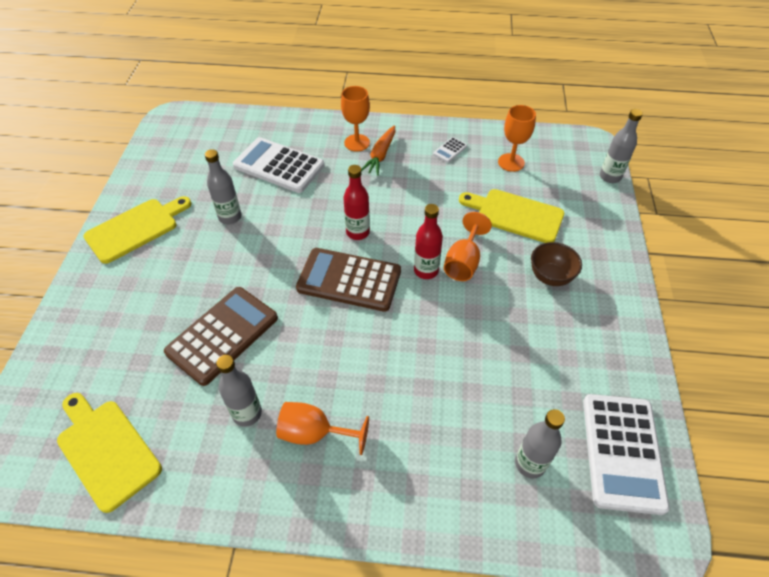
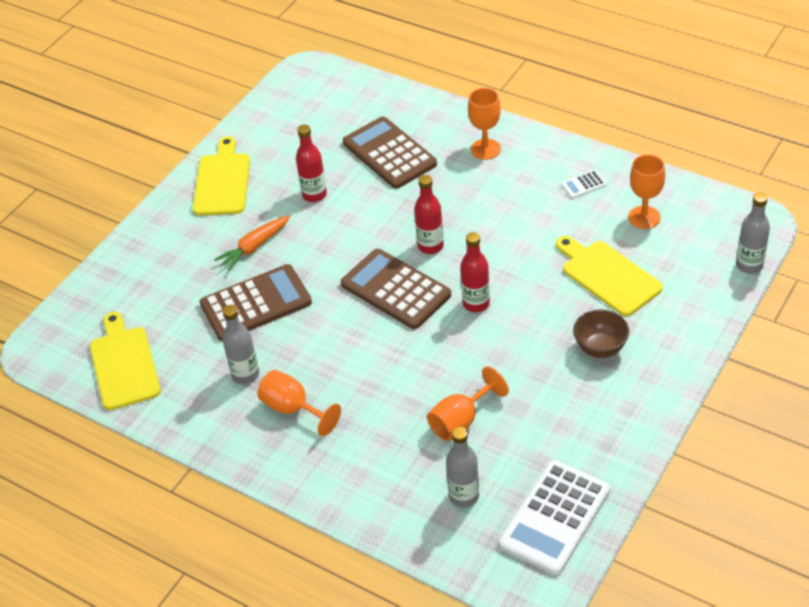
camera: 30 degrees right, 5 degrees down
yellow cutting board [83,196,191,264] -> yellow cutting board turned 75 degrees counterclockwise [193,136,250,216]
grey bottle [205,149,242,224] -> red bottle [296,125,327,202]
white calculator [233,137,324,193] -> brown calculator [343,116,437,189]
orange carrot [361,126,395,176] -> orange carrot moved to [214,215,290,271]
orange goblet [444,212,492,281] -> orange goblet moved to [427,366,509,441]

